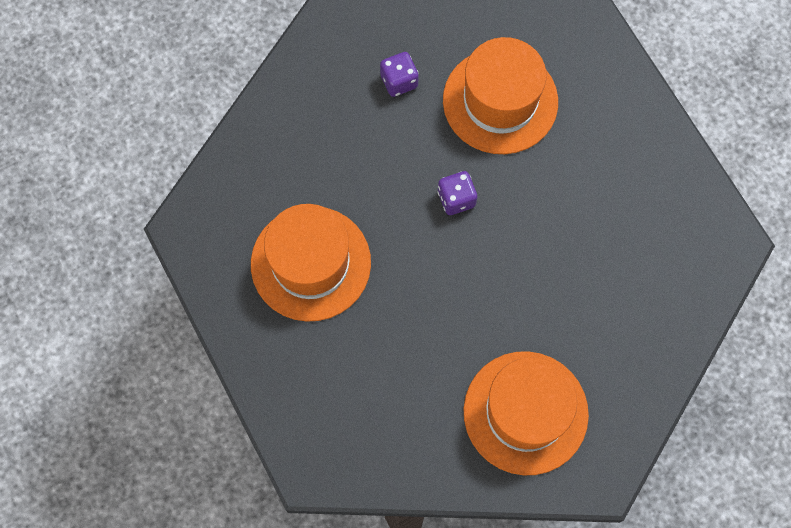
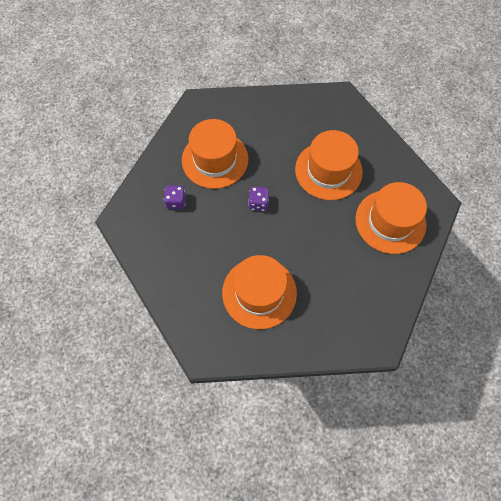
camera: 65 degrees left, 5 degrees down
none -> orange hat [295,130,363,200]

